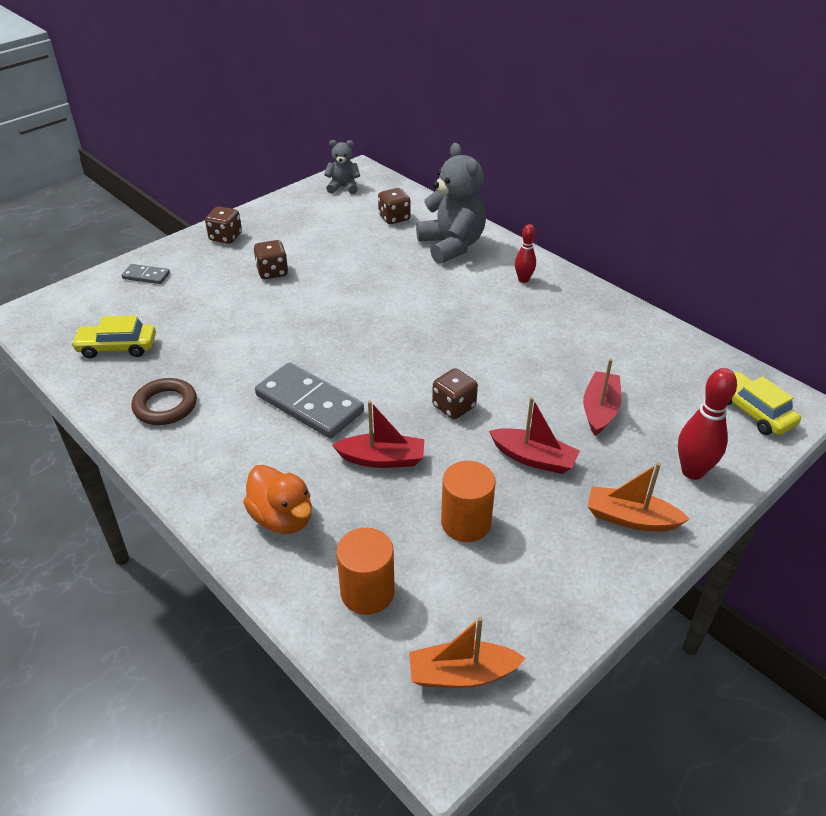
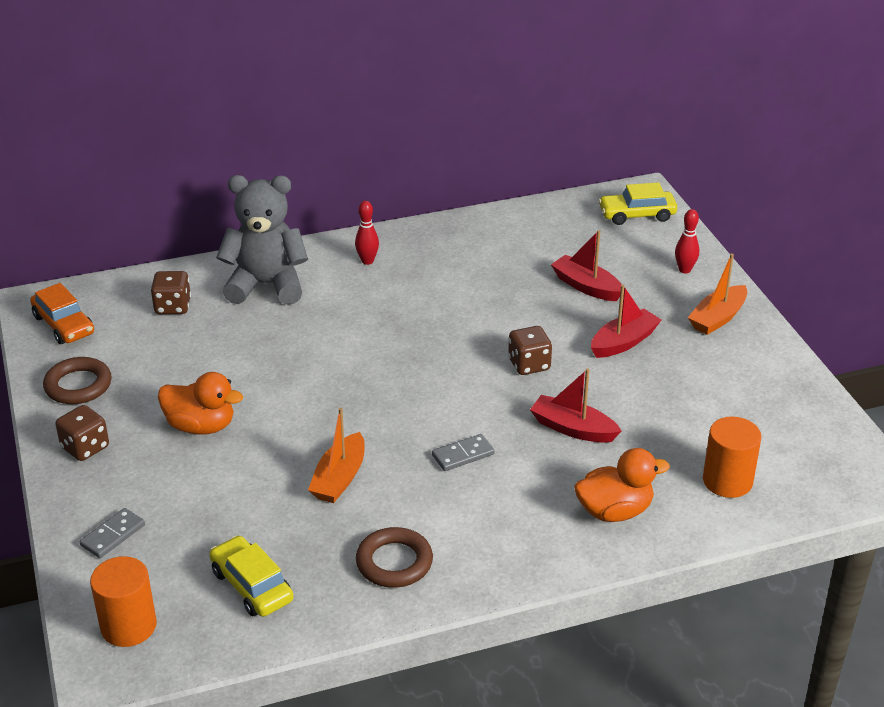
camera: 65 degrees left, 5 degrees down
yellow car [71,316,156,358] -> yellow car turned 120 degrees clockwise [209,536,294,617]
brown dice [254,240,288,279] -> orange duck [158,372,243,435]
grey domino [255,362,364,438] -> grey domino [432,434,495,471], size x0.49
grey teddy bear [324,140,360,194] -> orange car [30,283,94,344]
red boat [332,401,424,468] -> red boat turned 90 degrees counterclockwise [530,369,621,443]
orange boat [409,617,526,688] -> orange boat moved to [308,408,365,503]
orange cylinder [441,461,496,542] -> orange cylinder moved to [90,556,157,647]
red bowling pin [678,368,737,480] -> red bowling pin [675,209,699,273], size x0.61
none -> brown ring [43,357,112,404]

